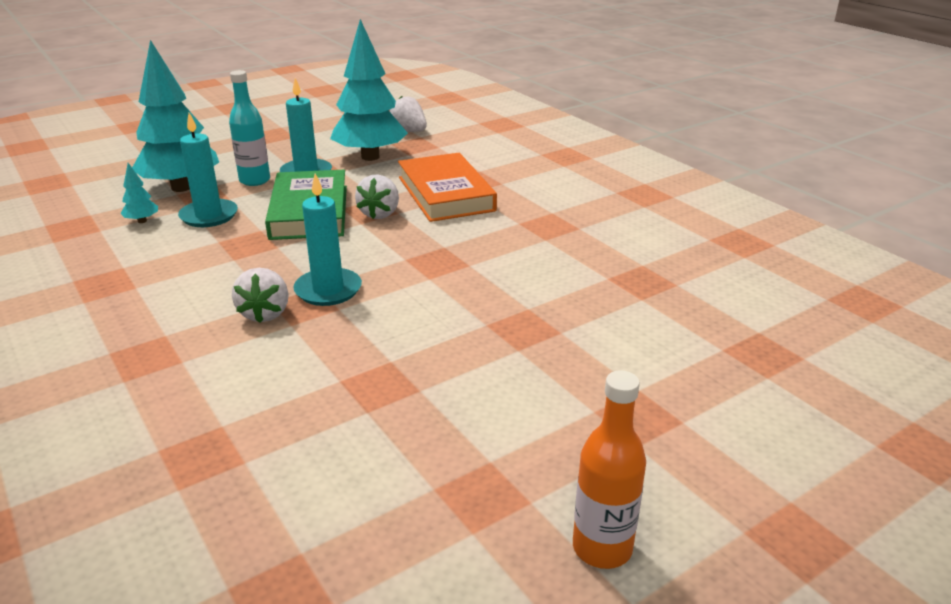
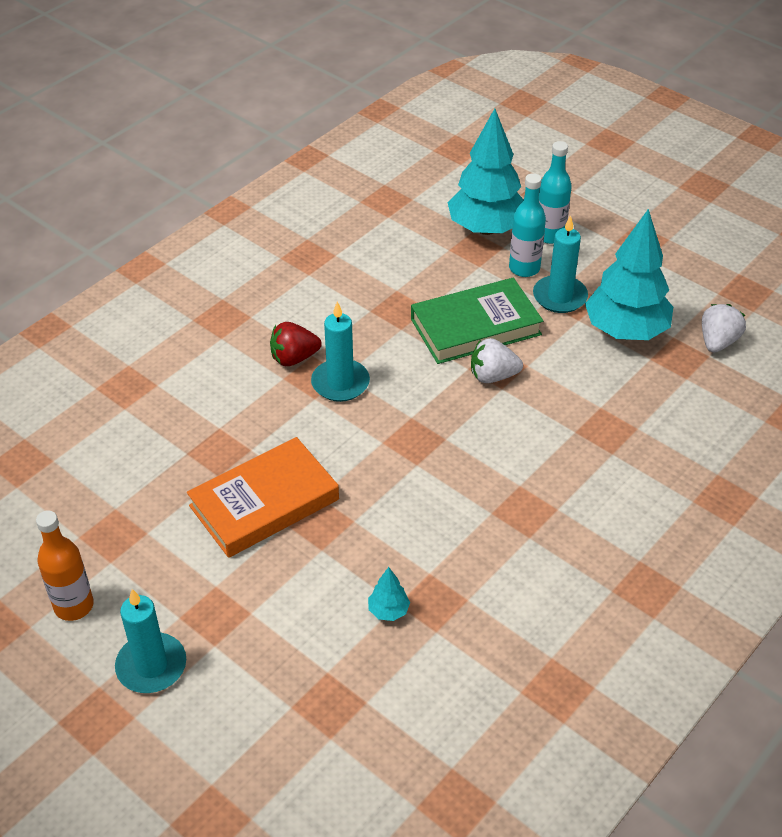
camera: 75 degrees right, 15 degrees up
turquoise tree [120,163,158,223] -> turquoise tree moved to [368,567,410,621]
turquoise candle [178,113,238,227] -> turquoise candle moved to [115,589,186,693]
white strawberry [232,268,289,323] -> red strawberry [270,322,322,366]
orange book [398,153,497,222] -> orange book moved to [187,437,339,558]
none -> turquoise bottle [539,141,572,244]

